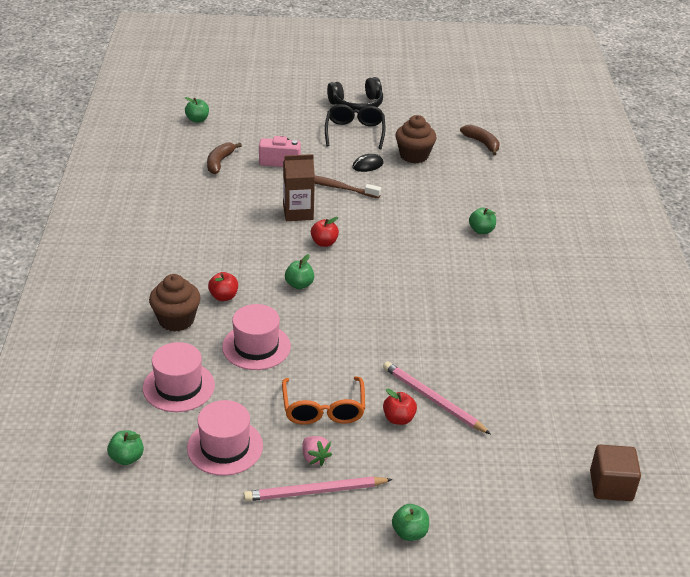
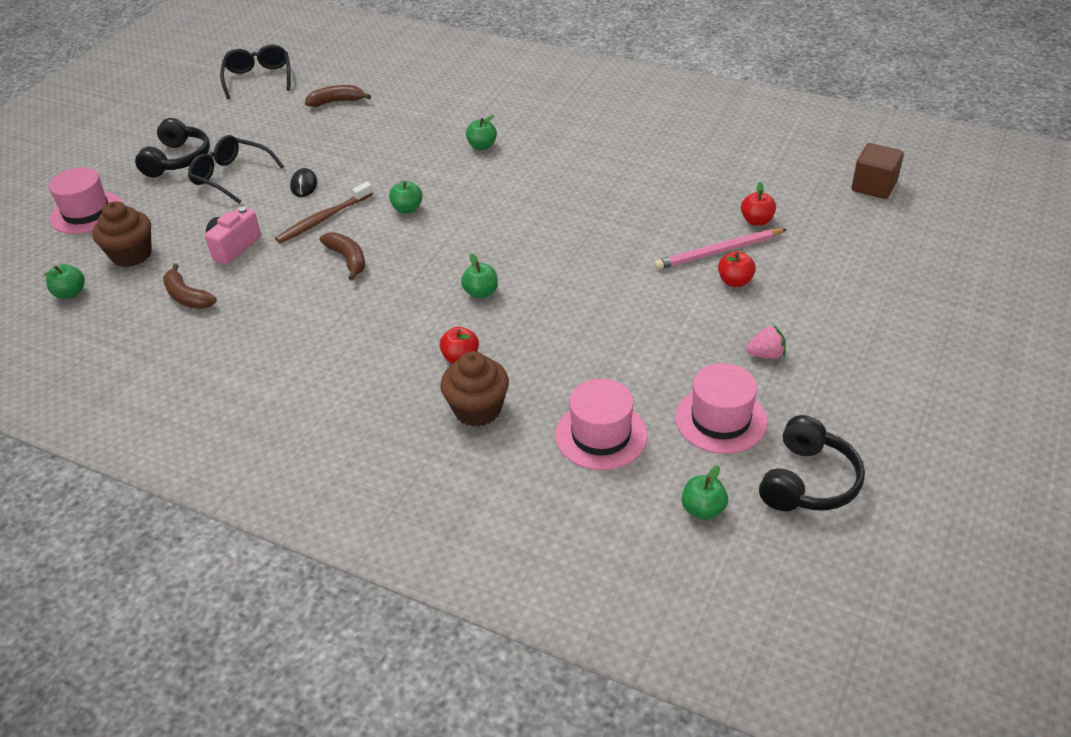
camera: 60 degrees left, 5 degrees up
pink hat [222,304,291,370] -> pink hat moved to [48,167,122,234]
pink pencil [244,477,393,501] -> none
orange glasses [282,376,365,425] -> none
brown carton [283,154,315,221] -> brown banana [320,232,365,281]
red apple [311,217,339,247] -> red apple moved to [741,182,776,226]
green apple [392,504,429,541] -> green apple moved to [389,181,423,214]
brown cupcake [395,115,437,163] -> brown cupcake moved to [92,201,152,267]
none -> black glasses [220,45,291,99]
none -> black headphones [759,415,865,511]

